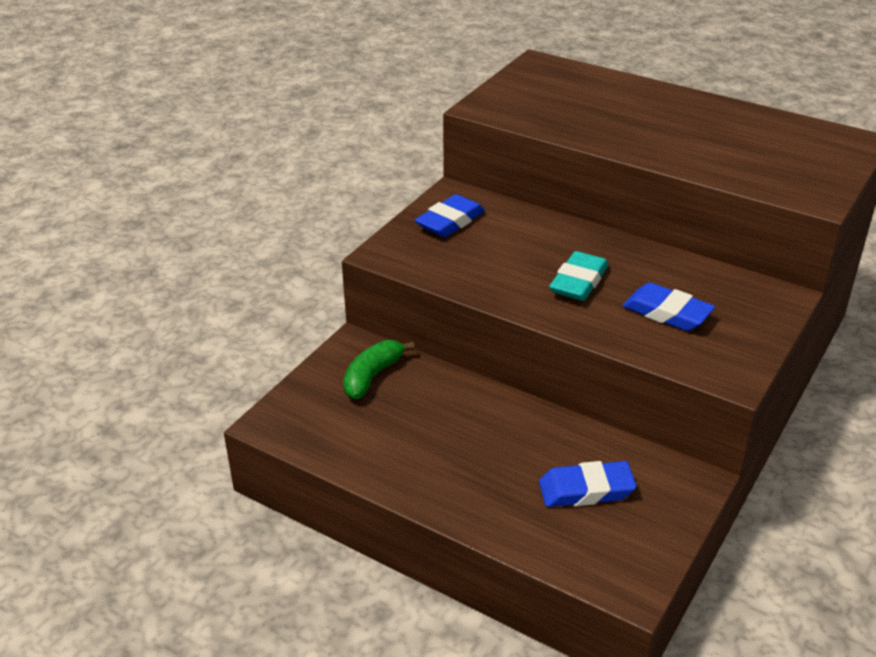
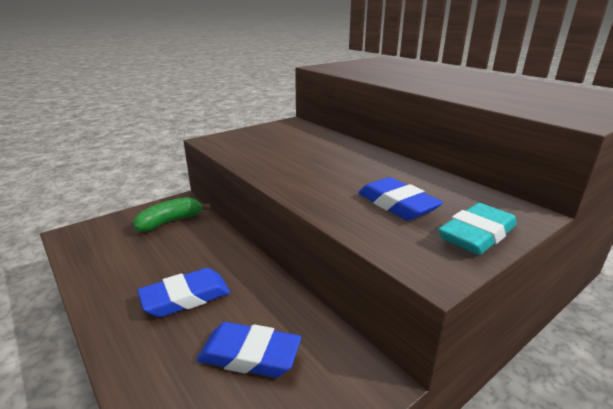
camera: 20 degrees right, 10 degrees down
blue eraser [415,194,485,237] -> blue eraser moved to [137,268,230,317]
turquoise eraser [549,251,608,301] -> turquoise eraser moved to [438,203,517,255]

